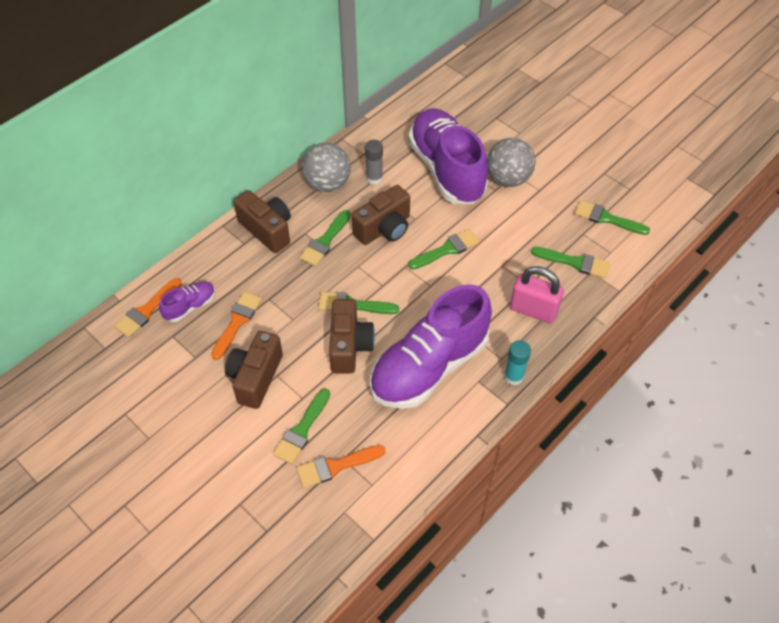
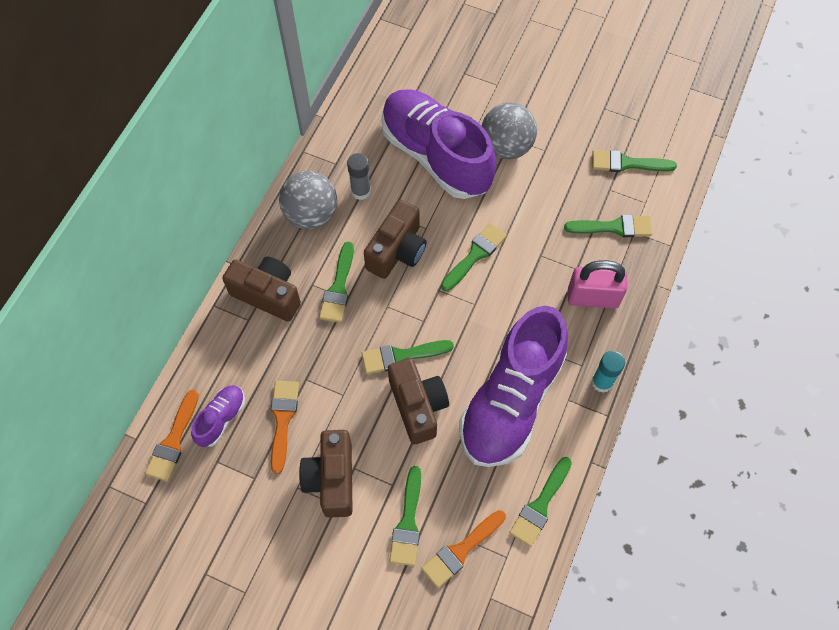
camera: 20 degrees left, 10 degrees up
none -> green brush [509,457,572,547]

